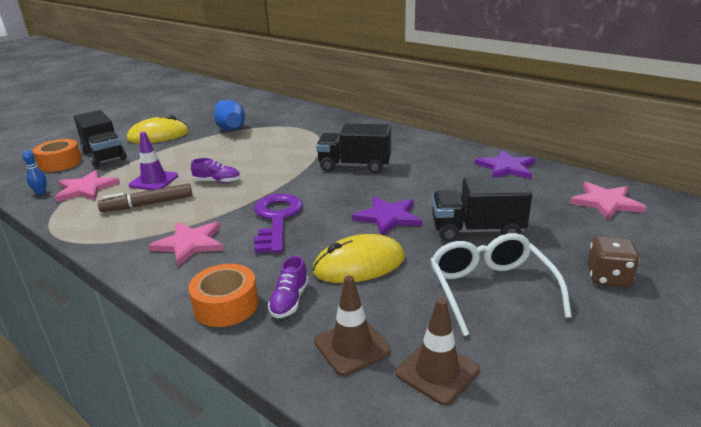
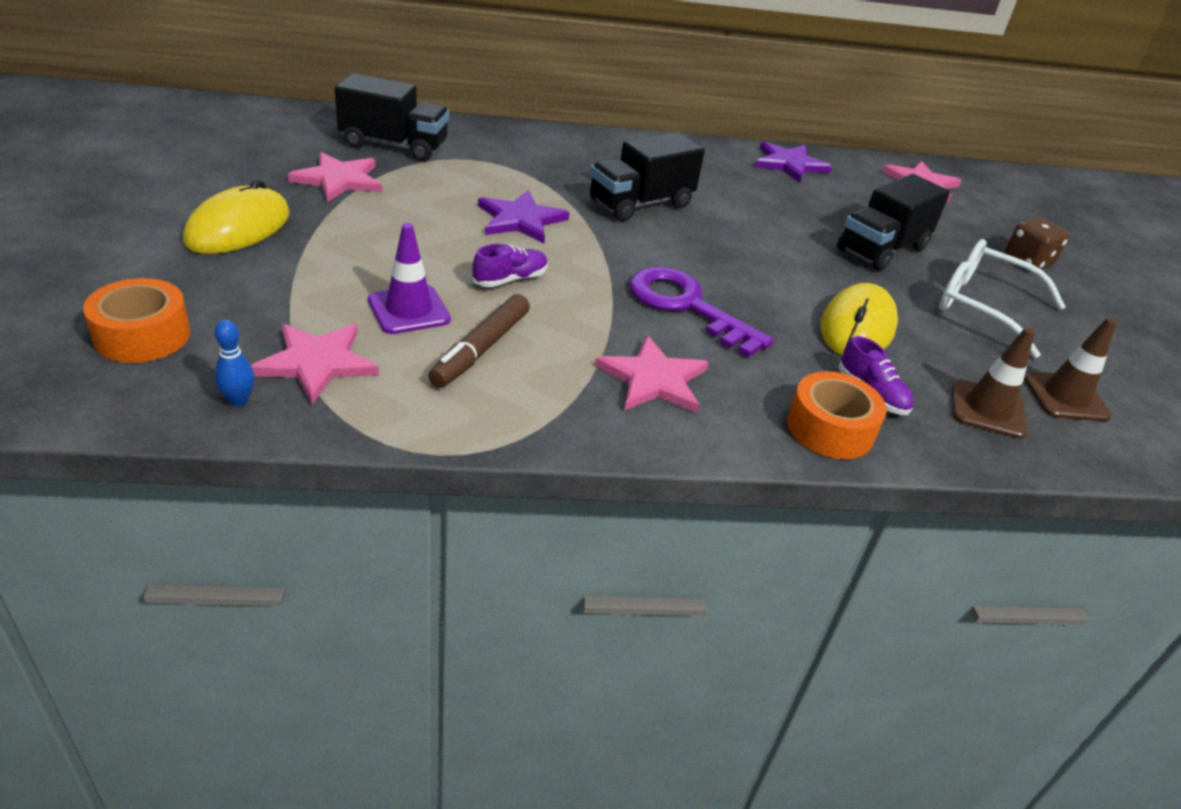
camera: 50 degrees left, 10 degrees up
black truck [74,110,126,167] -> black truck moved to [335,73,449,161]
blue bowling pin [214,100,245,131] -> pink star [288,152,382,202]
purple star [352,196,422,235] -> purple star moved to [478,190,570,243]

